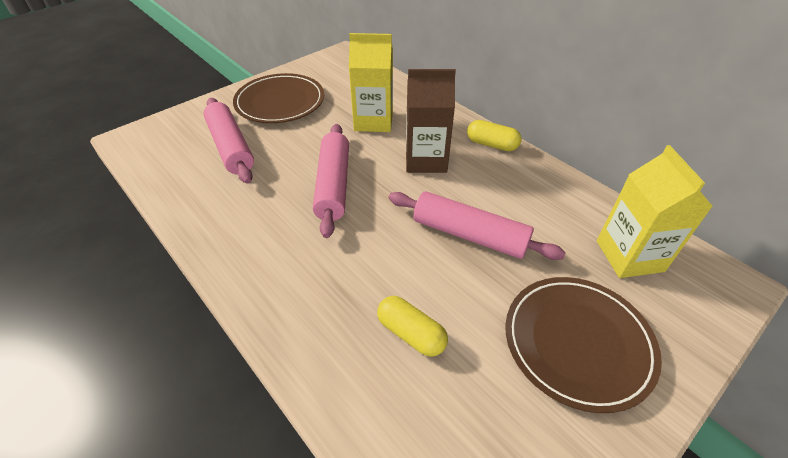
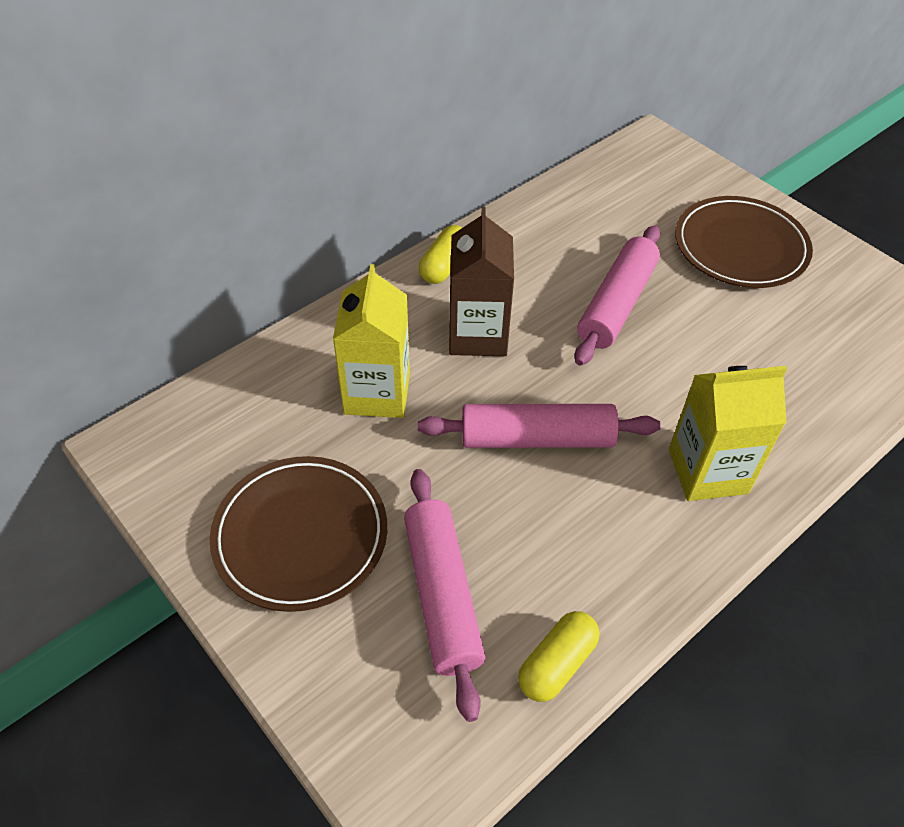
camera: 90 degrees left, 5 degrees up
pink rolling pin [204,98,254,184] -> pink rolling pin turned 75 degrees counterclockwise [404,469,485,722]
yellow capsule [377,296,448,357] -> yellow capsule moved to [518,611,600,702]
yellow carton [597,145,713,278] -> yellow carton moved to [669,366,787,501]

